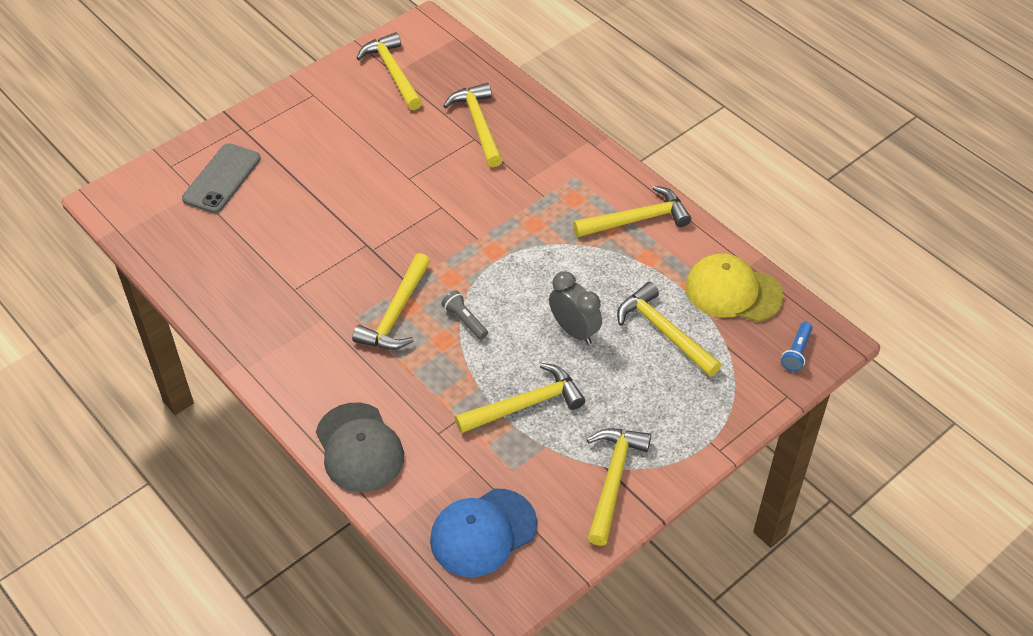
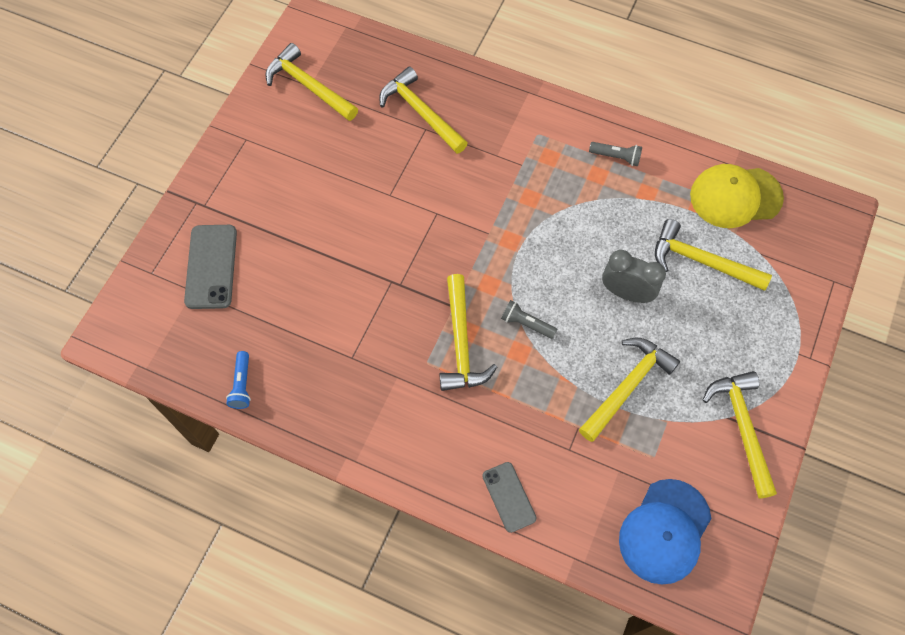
camera: 25 degrees left, 15 degrees up
grey cap [316,402,404,493] -> grey phone [482,462,536,533]
yellow hammer [573,186,691,237] -> grey flashlight [589,142,642,166]
blue flashlight [781,322,812,372] -> blue flashlight moved to [226,351,251,409]

